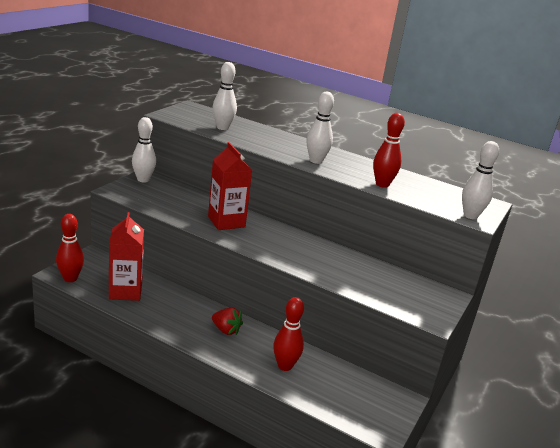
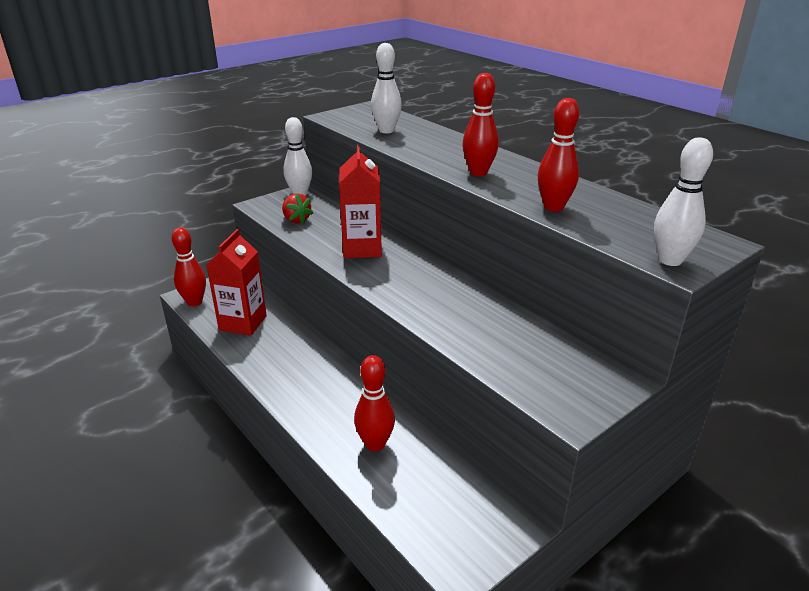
camera: 25 degrees right, 5 degrees up
red strawberry [212,308,243,335] -> red strawberry moved to [282,193,313,224]
white bowling pin [307,92,334,164] -> red bowling pin [462,73,499,176]

